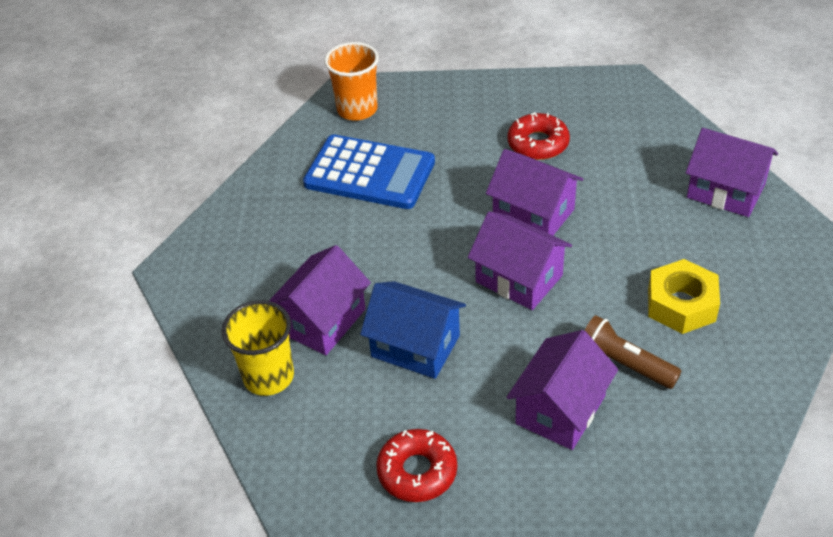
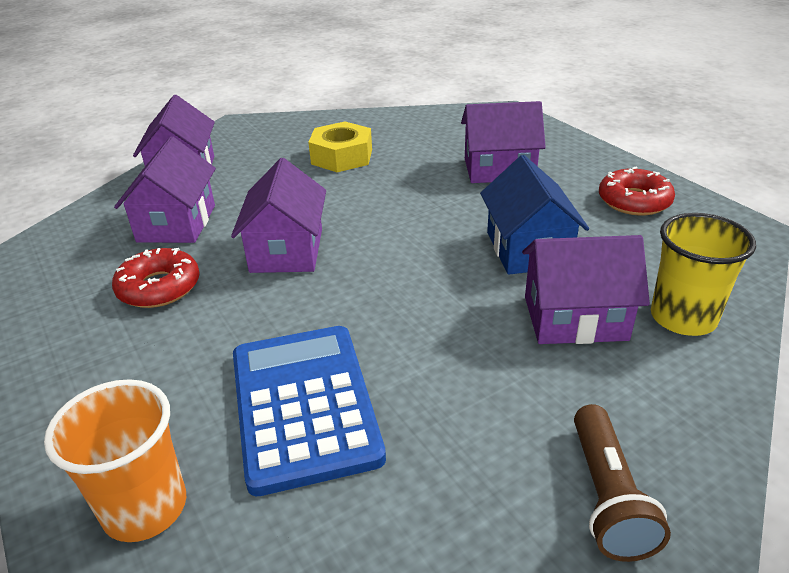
camera: 125 degrees left, 10 degrees down
purple house [468,211,572,310] -> purple house moved to [114,137,216,243]
brown flashlight [584,315,681,389] -> brown flashlight moved to [574,404,671,562]

